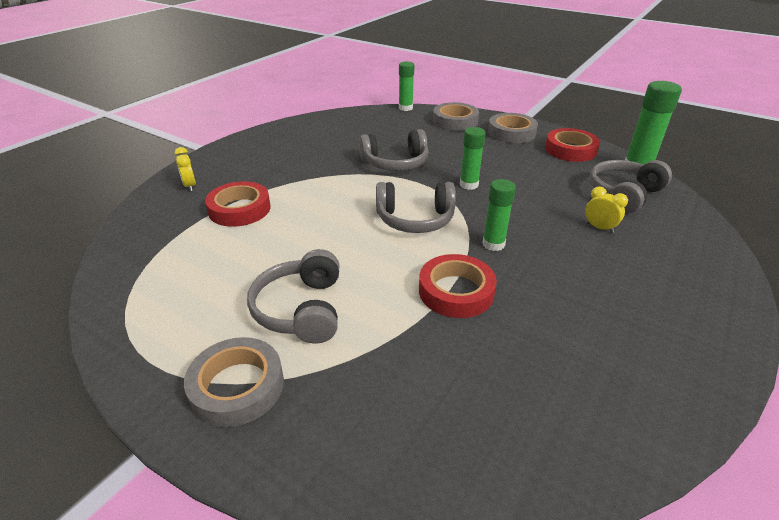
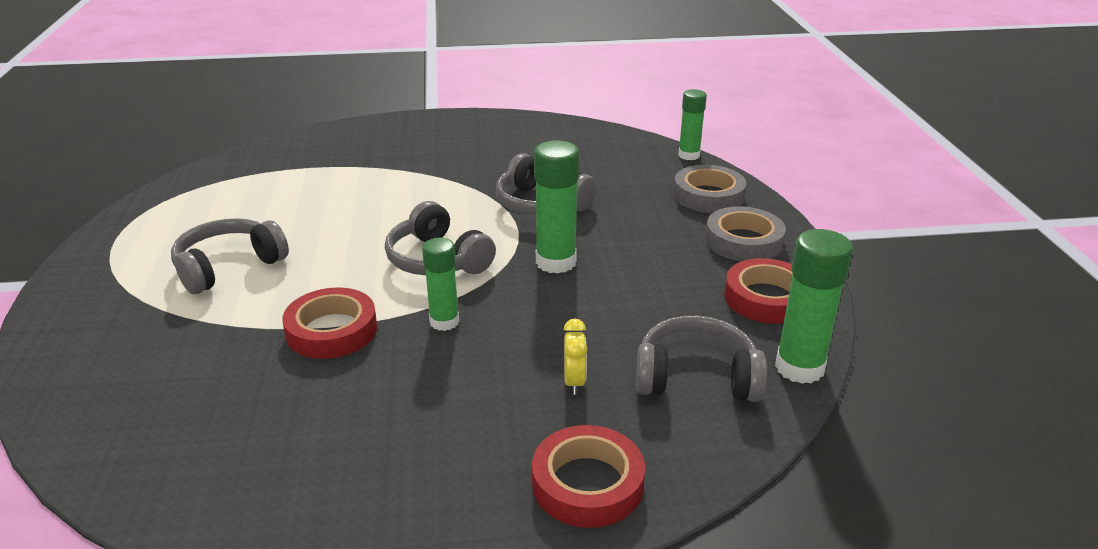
camera: 50 degrees right, 5 degrees down
yellow clock [174,147,196,191] -> none
grey tape [184,337,284,427] -> none
red tape [205,181,271,227] -> red tape moved to [532,425,645,528]
green glue stick [460,127,485,190] -> green glue stick [534,140,579,274], size x1.52

